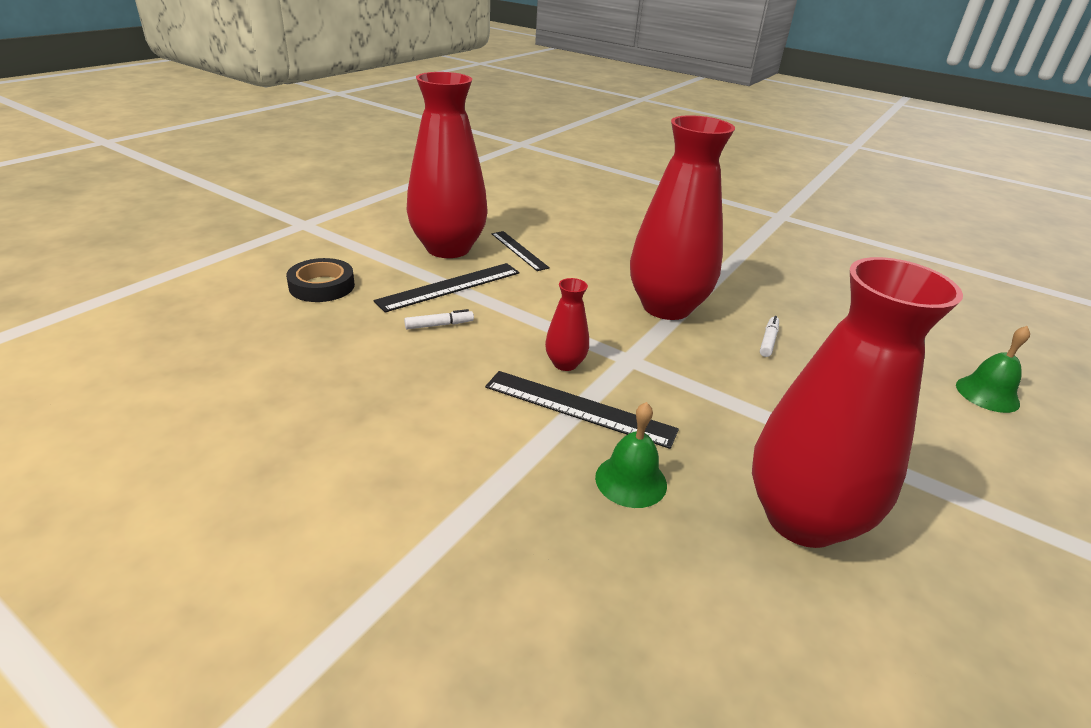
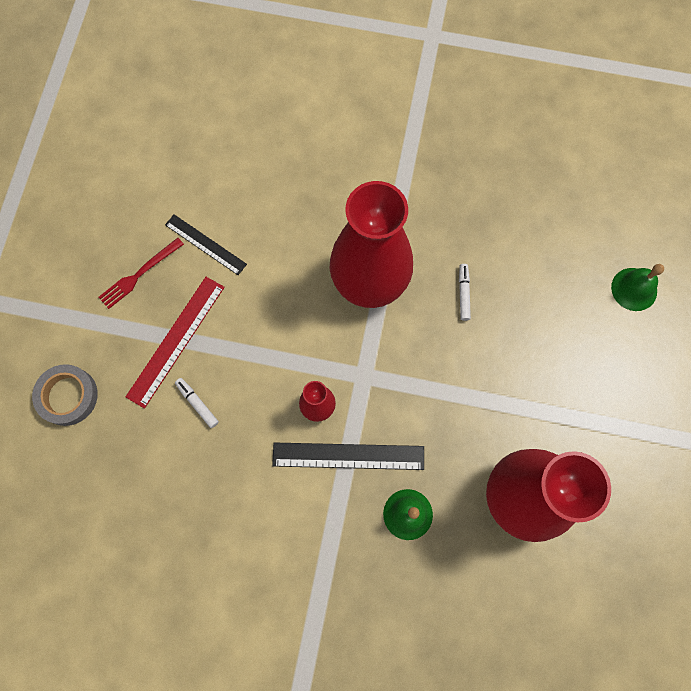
camera: 20 degrees left, 40 degrees up
black tape [286,258,355,302] -> grey tape [32,364,98,426]
black ruler [374,263,520,313] -> red ruler [126,277,225,409]
white marker [404,309,474,329] -> white marker turned 90 degrees counterclockwise [175,378,219,428]
red vase [407,72,488,258] -> red fork [99,238,184,309]

